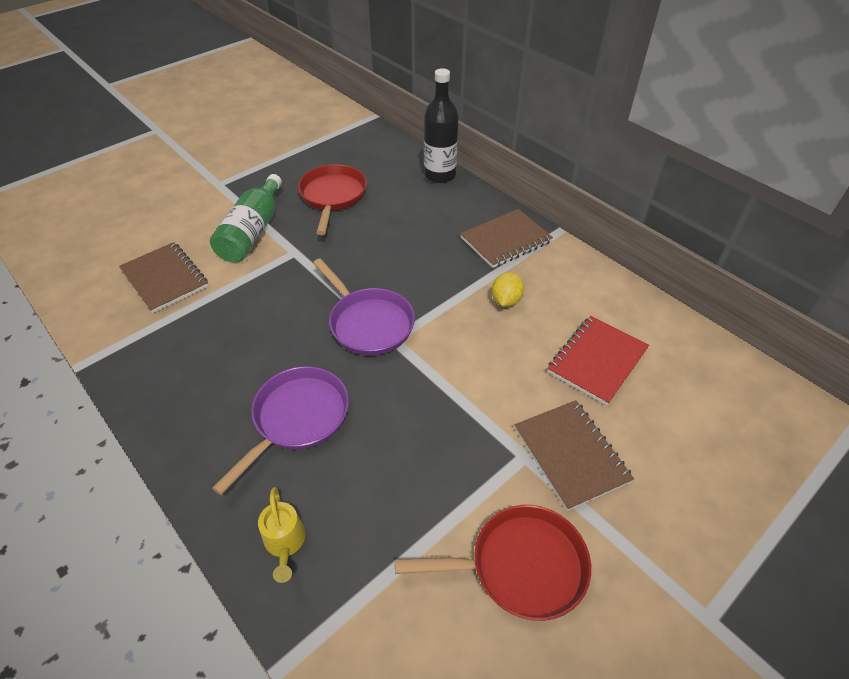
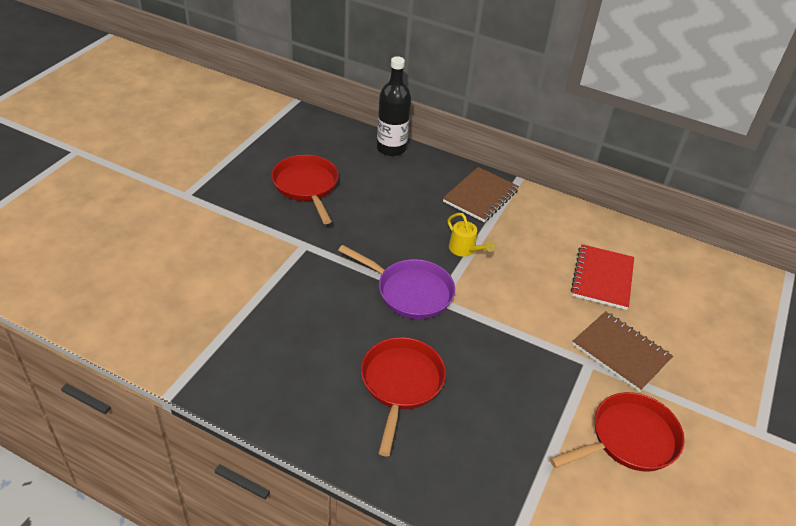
camera: 25 degrees left, 5 degrees down
brown notebook [119,242,208,313] -> none
green bottle [210,174,282,263] -> none
purple pan [212,366,349,495] -> red pan [361,337,446,456]
yellow watering can [258,487,306,583] -> yellow watering can moved to [448,213,495,257]
yellow lemon [492,272,524,307] -> none

